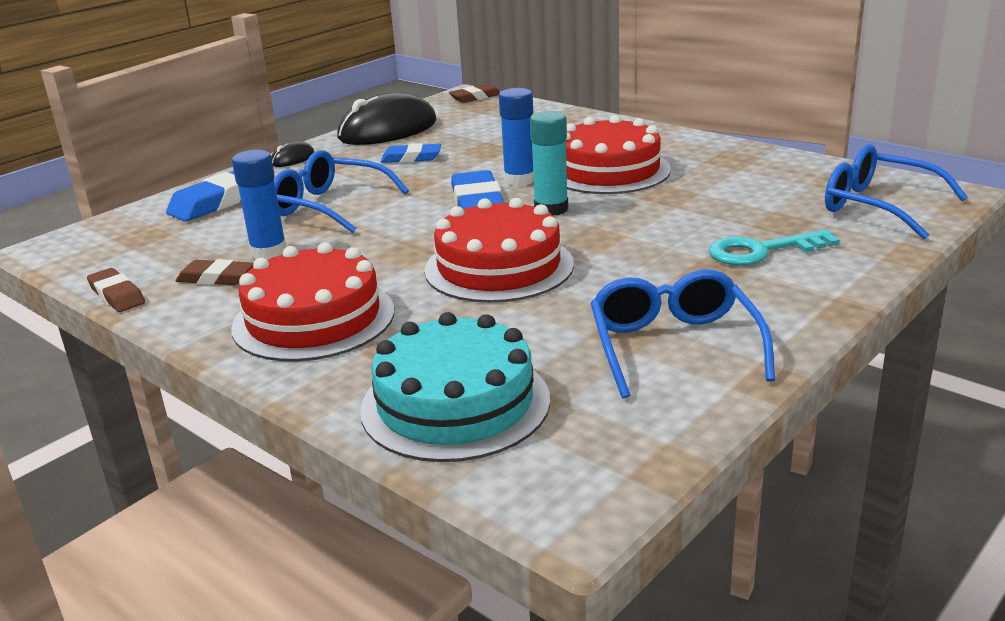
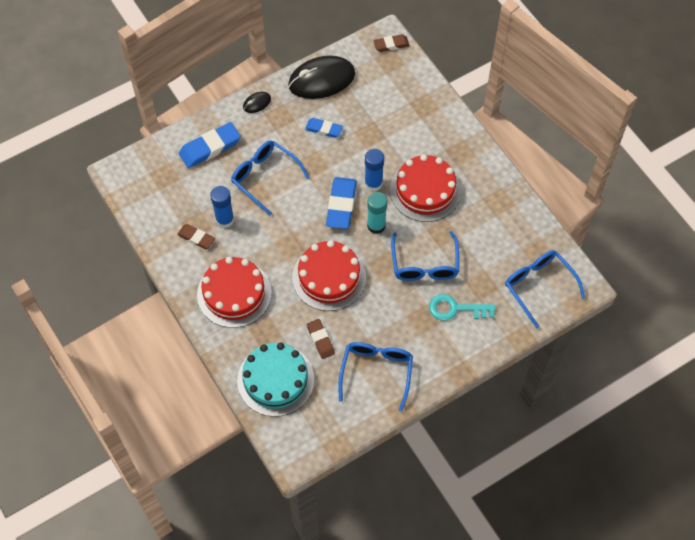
camera: 15 degrees right, 35 degrees up
brown eraser [87,268,145,312] -> brown eraser moved to [307,319,335,359]
none -> blue glasses [391,231,459,281]

